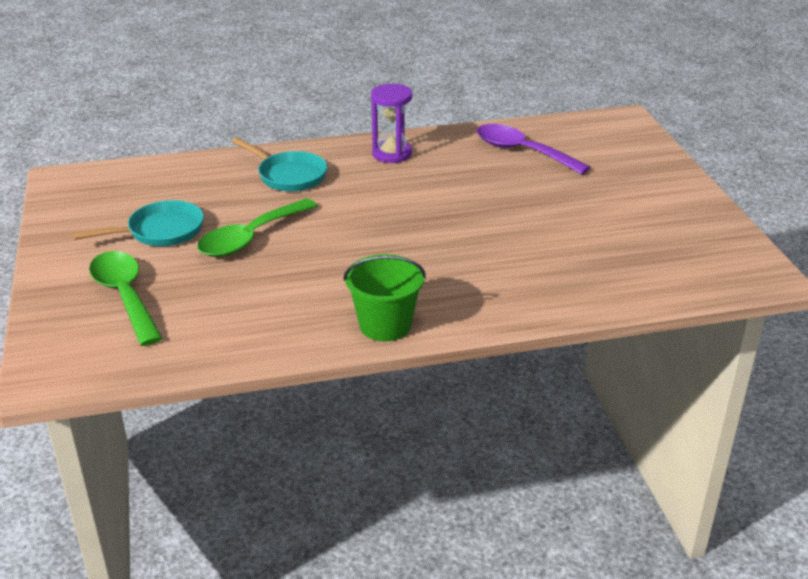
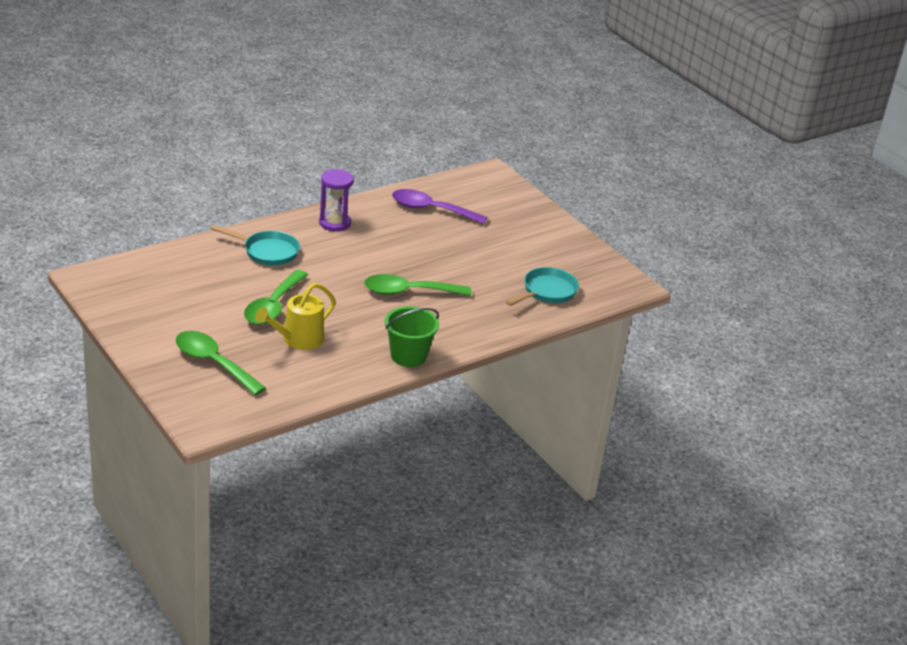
camera: 25 degrees left, 0 degrees up
turquoise pan [73,200,204,246] -> turquoise pan moved to [506,267,579,306]
none -> yellow watering can [255,283,336,350]
none -> green spoon [364,274,471,296]

